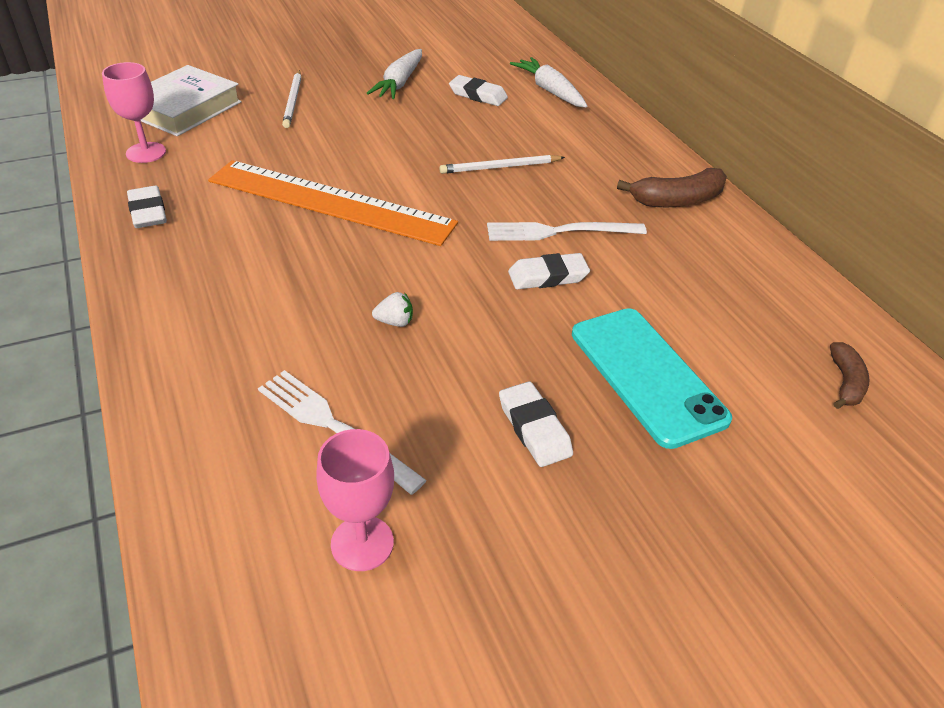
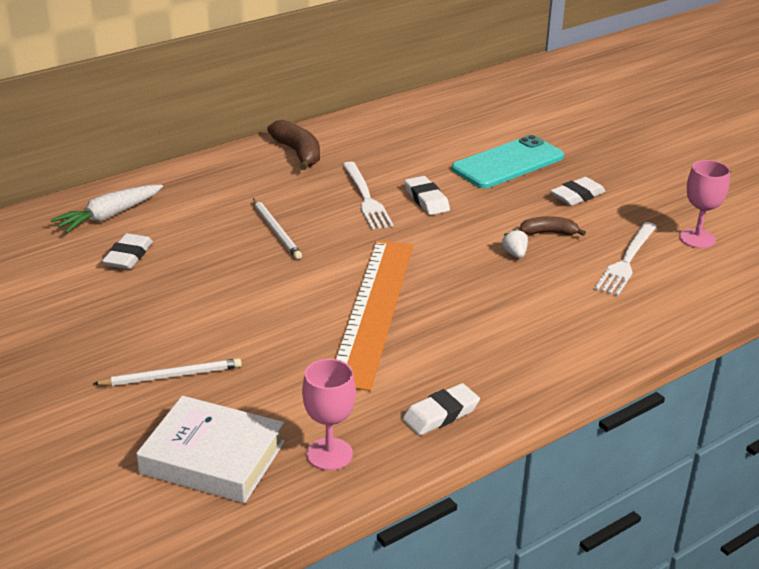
camera: 100 degrees left, 10 degrees down
white carrot [367,49,422,99] -> none
brown banana [830,342,869,409] -> brown banana moved to [520,216,586,236]

